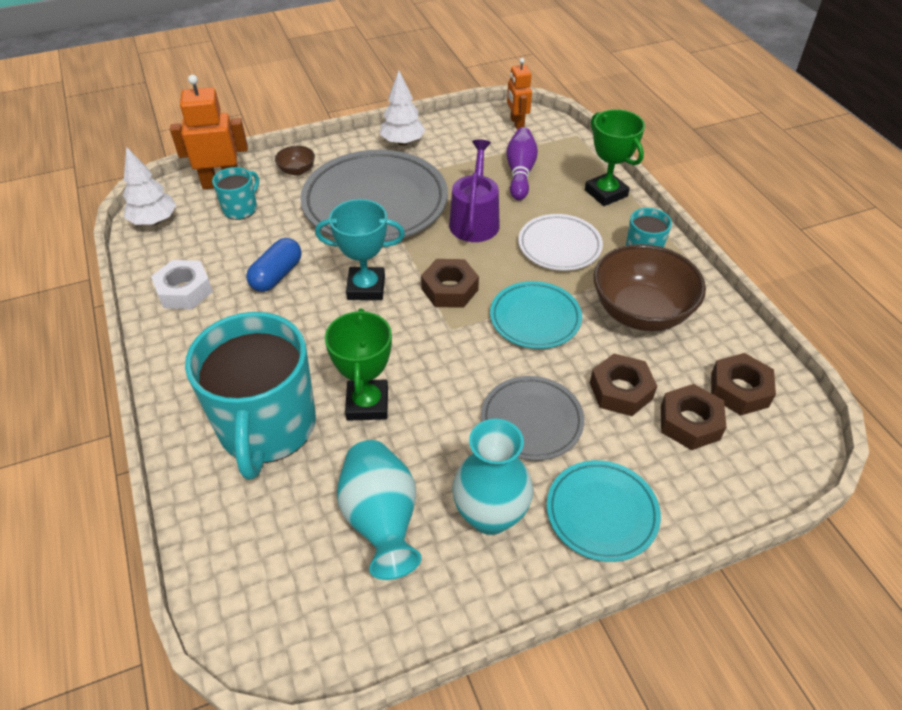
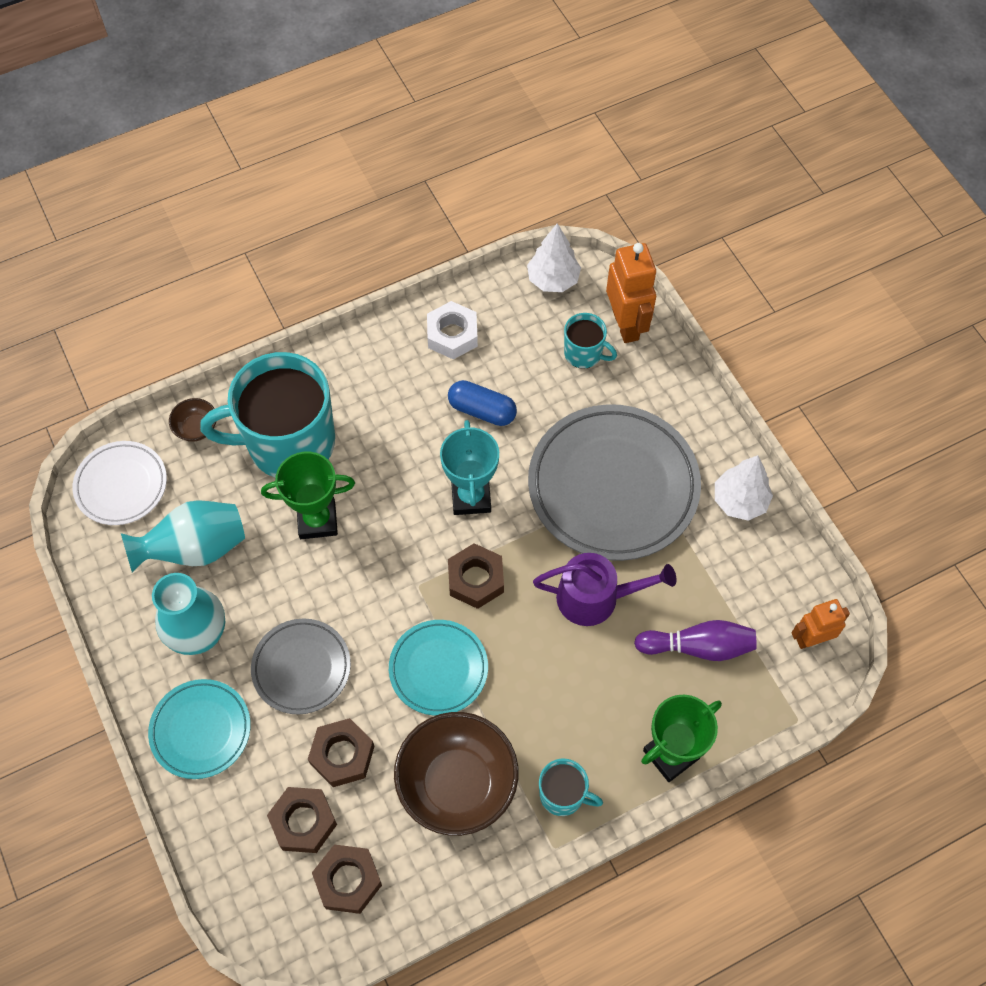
camera: 85 degrees right, 15 degrees up
brown bowl [275,146,315,176] -> brown bowl moved to [169,398,216,442]
white plate [518,214,603,271] -> white plate moved to [73,441,167,525]

